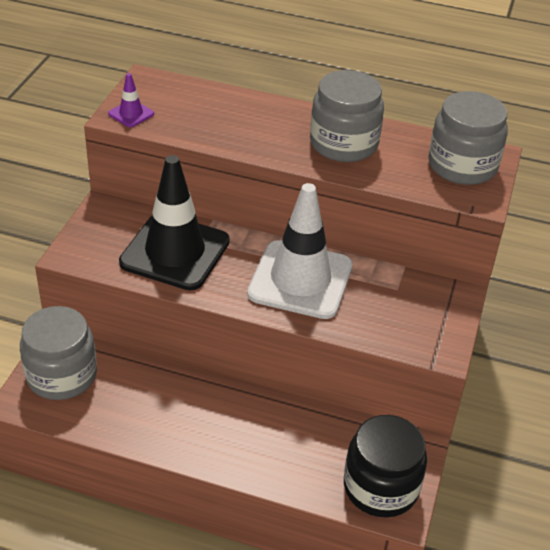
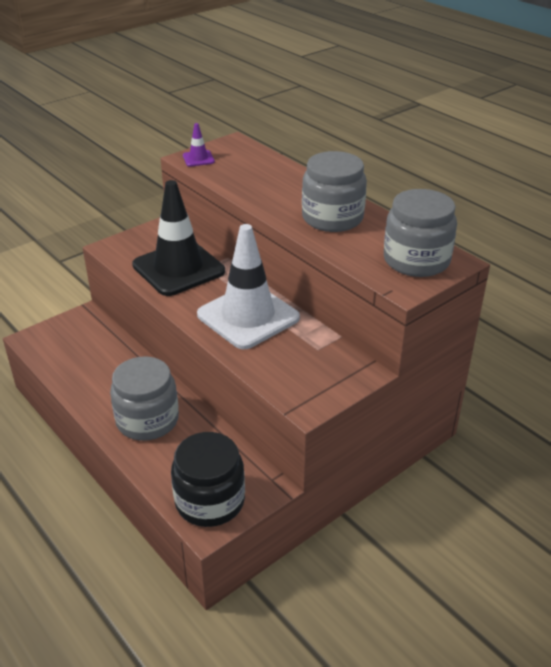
camera: 35 degrees right, 5 degrees down
grey jar [20,306,97,400] -> grey jar moved to [110,356,179,441]

